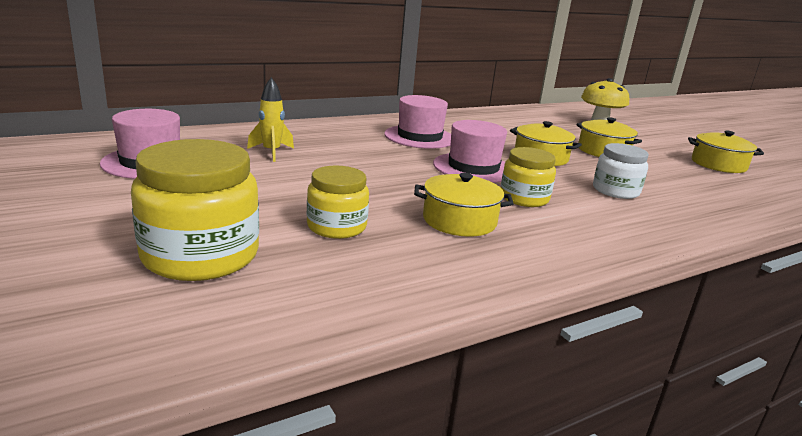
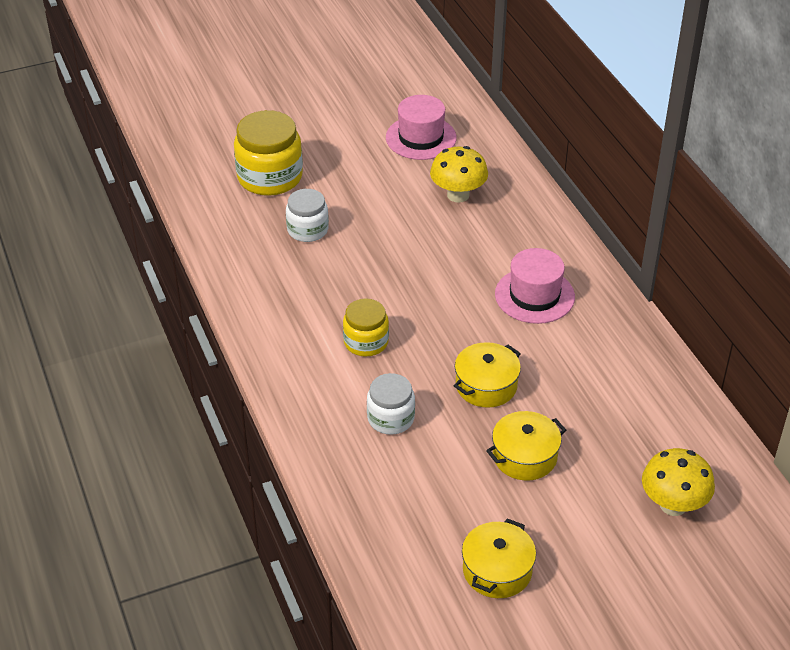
camera: 100 degrees right, 20 degrees up
yellow rocket [247,77,294,162] -> yellow mushroom [430,146,488,203]
yellow jar [307,165,369,239] -> white jar [286,189,329,242]
yellow pot [414,173,514,237] -> none
pink hat [433,120,507,183] -> none

